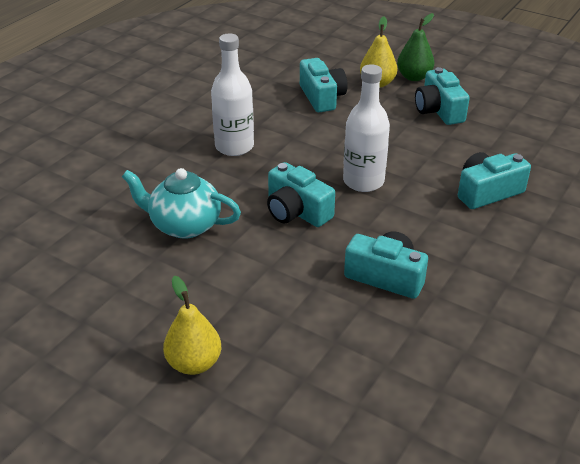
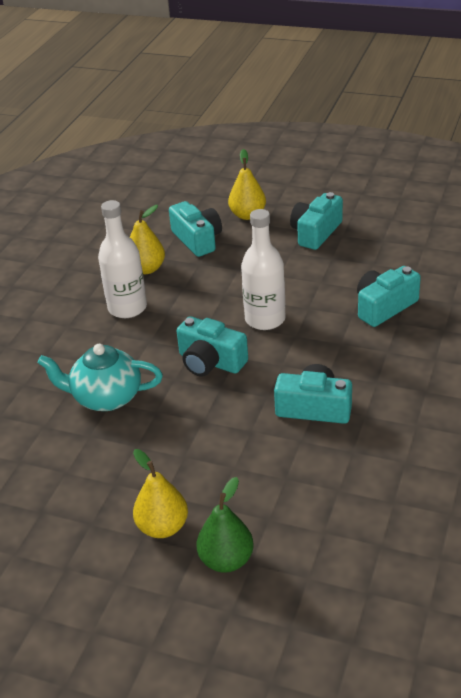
camera: 10 degrees left, 0 degrees up
green pear [397,13,434,81] -> green pear moved to [197,477,254,573]
turquoise camera [415,67,470,125] -> turquoise camera turned 60 degrees clockwise [290,192,343,250]
none -> yellow pear [130,205,165,274]

